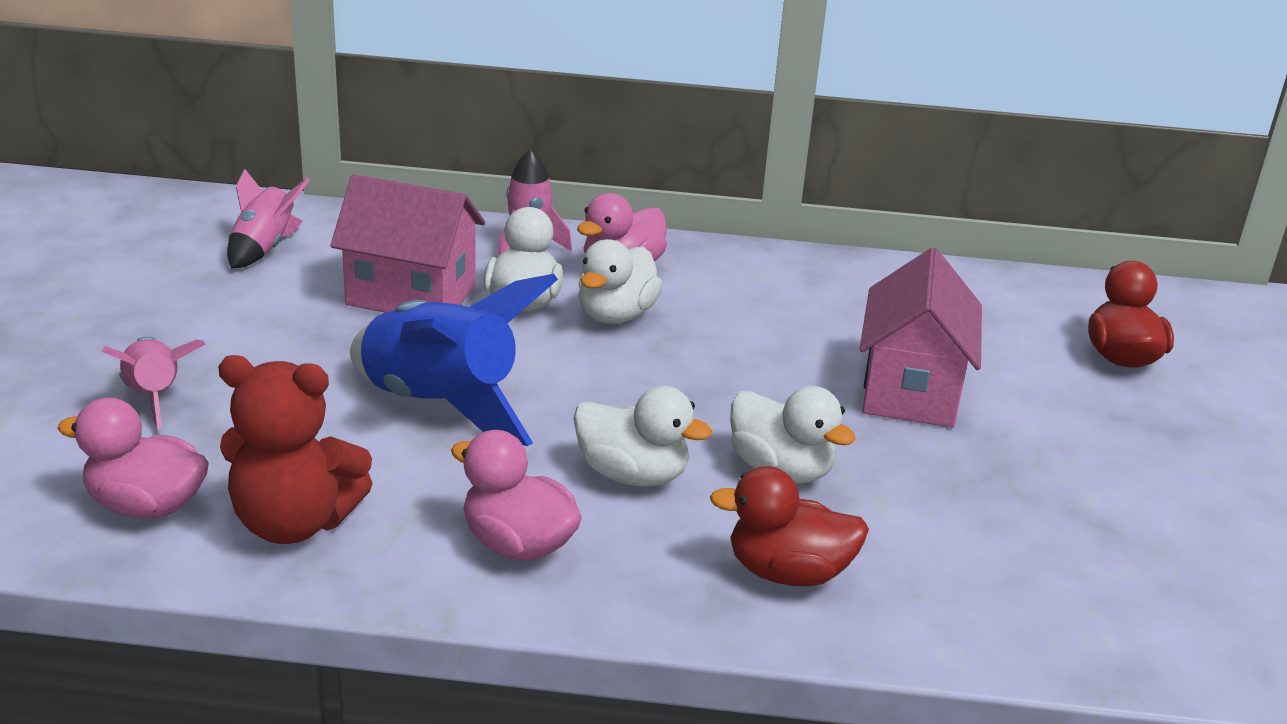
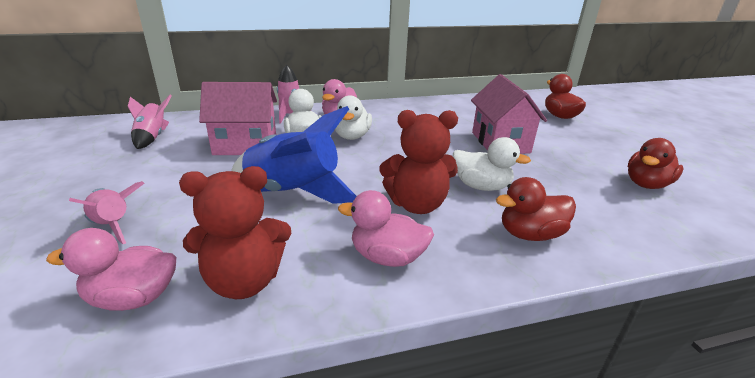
camera: 20 degrees left, 0 degrees up
white duck [573,386,712,486] -> red teddy bear [379,110,458,214]
none -> red duck [628,138,683,189]

